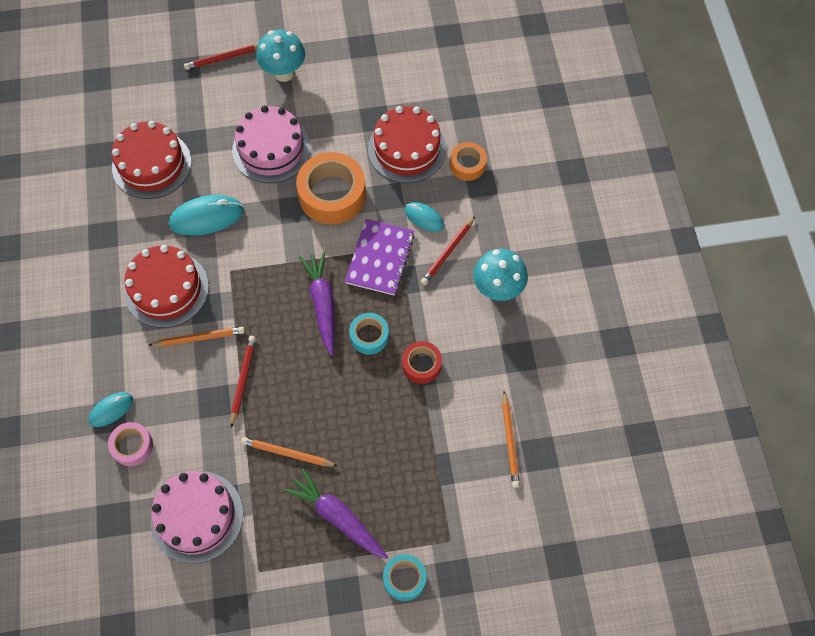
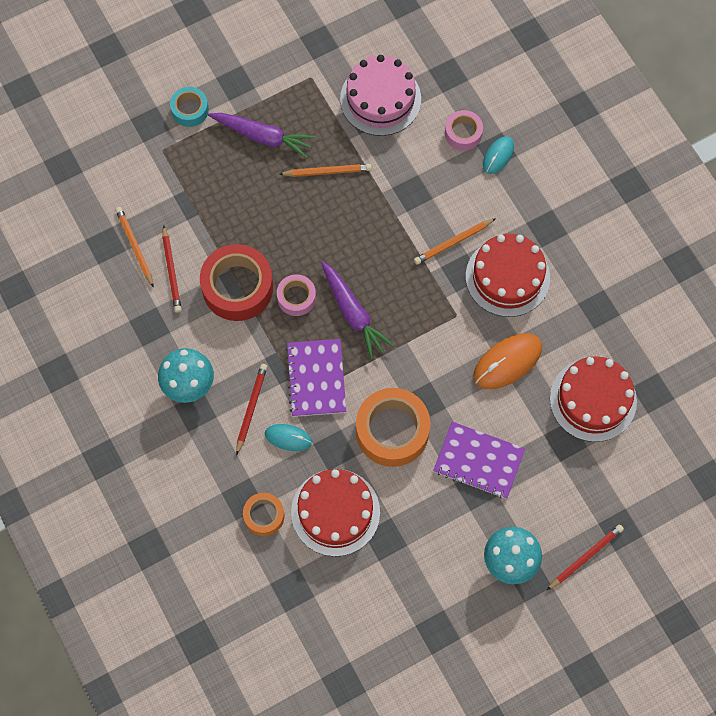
camera: 160 degrees right, 5 degrees up
turquoise mouse [169,195,244,236] -> orange mouse [473,333,542,389]
red pencil [231,336,256,428] -> red pencil moved to [162,225,182,313]
pink cake [232,106,311,183] -> purple notebook [433,422,525,499]
turquoise tape [349,313,389,355] -> pink tape [277,274,316,316]
red tape [402,341,442,384] -> red tape [200,244,273,321], size x1.84

